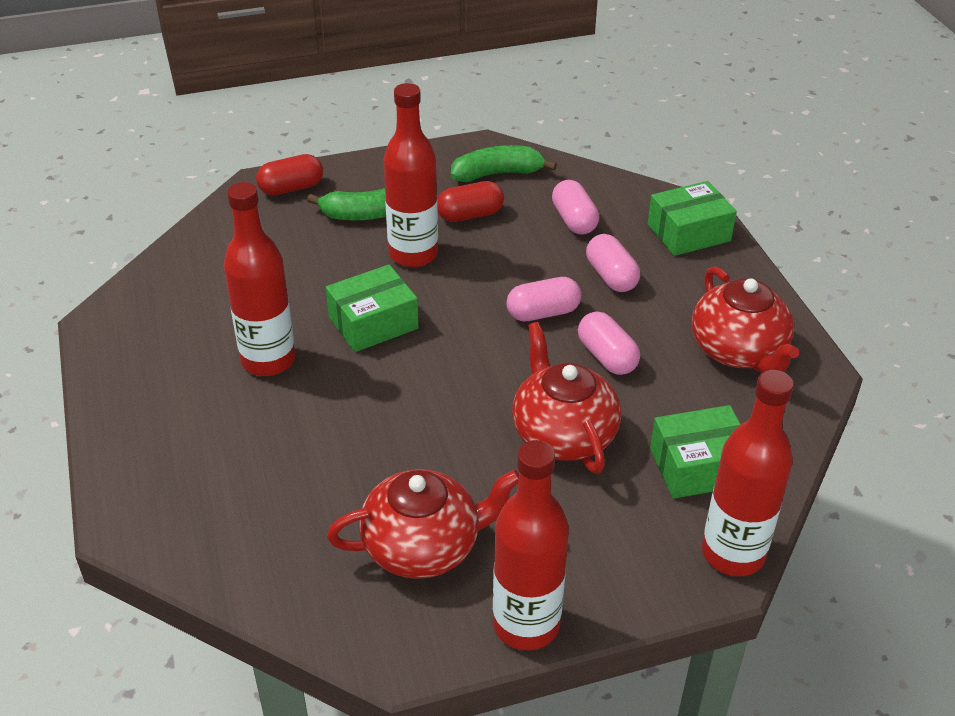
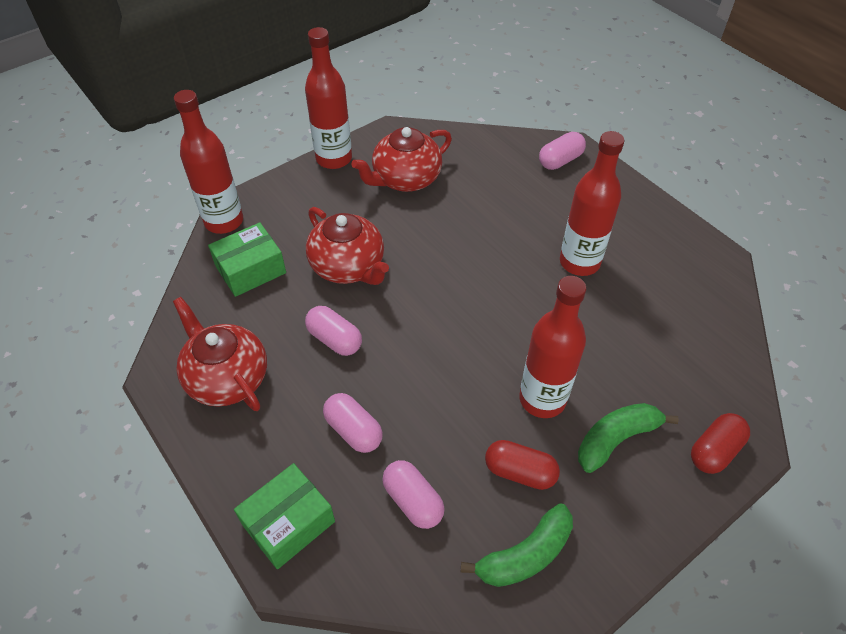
camera: 160 degrees right, 10 degrees up
green box [326,264,419,352] -> none
red capsule [437,181,504,222] -> red capsule turned 60 degrees clockwise [485,440,560,490]
pink capsule [506,277,581,322] -> pink capsule moved to [539,132,586,170]

